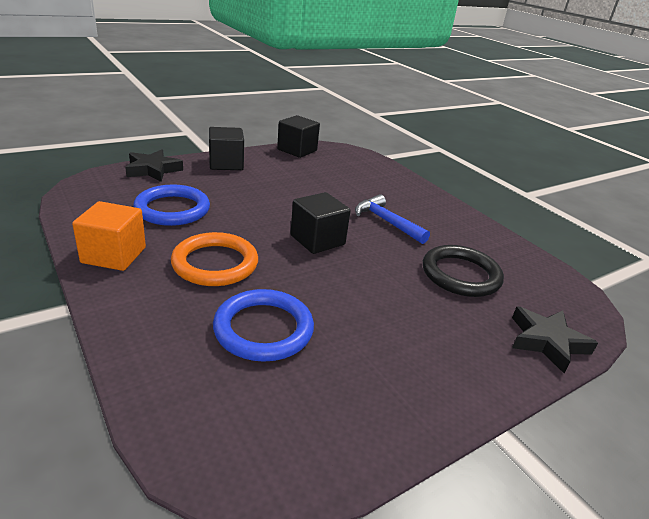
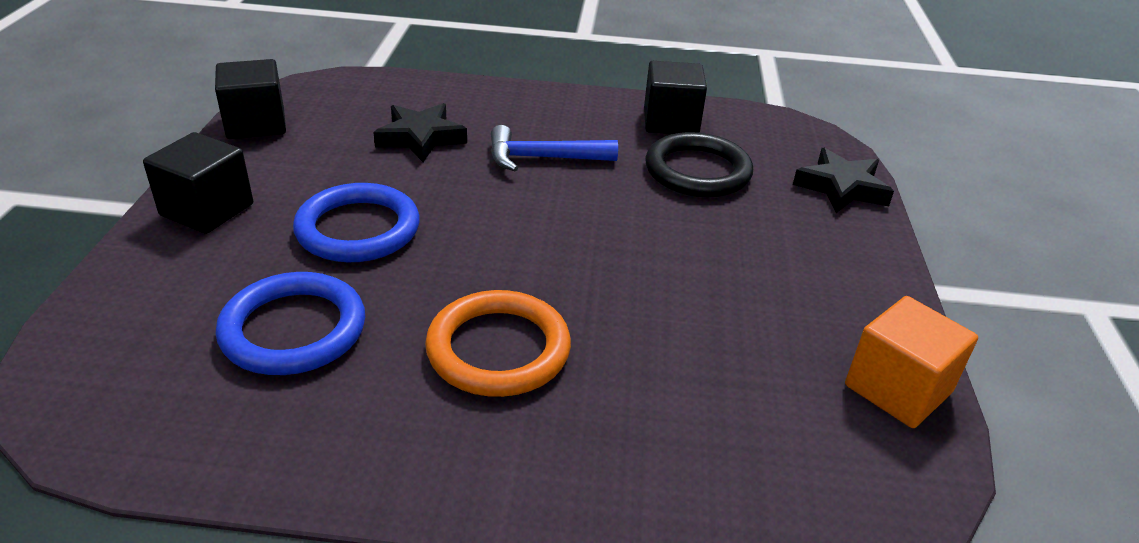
camera: 50 degrees left, 5 degrees up
orange cube [72,201,146,271] -> orange cube moved to [845,296,978,428]
black star [125,150,183,182] -> black star moved to [373,103,467,162]
blue ring [213,289,314,362] -> blue ring moved to [293,183,420,262]
black cube [290,192,351,254] -> black cube moved to [644,61,707,134]

